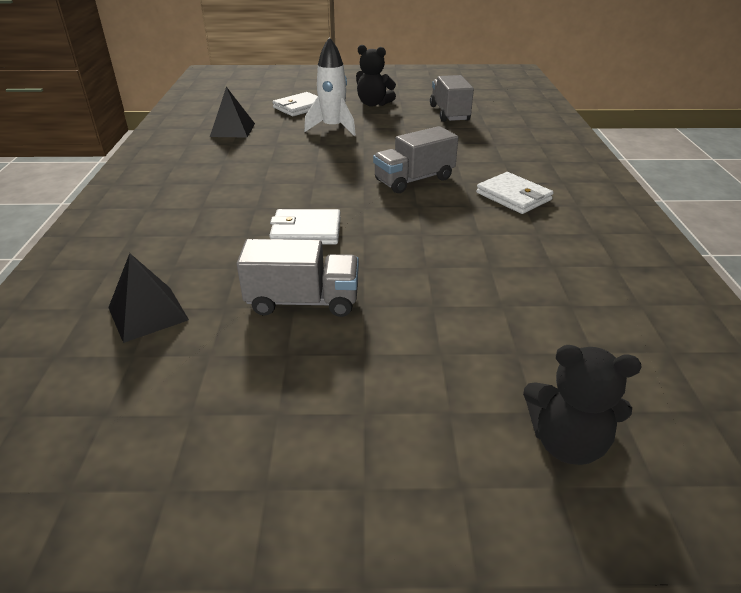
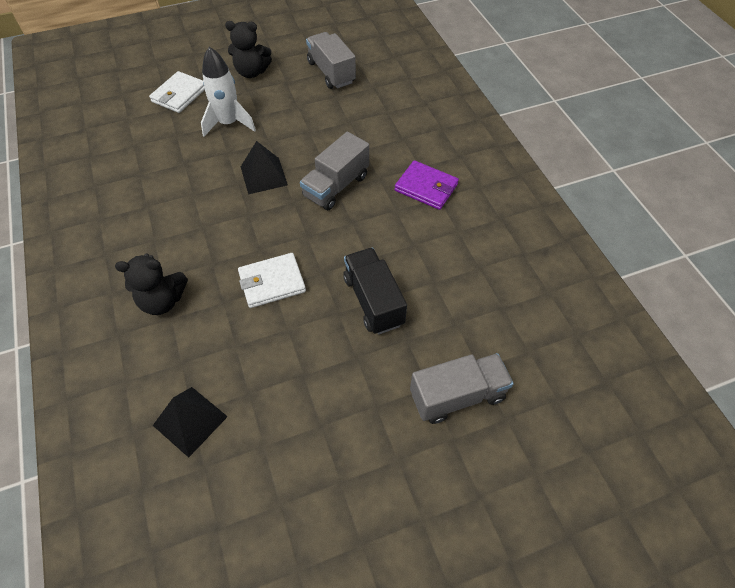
camera: 20 degrees left, 20 degrees up
black pyramid [210,87,255,138] -> black pyramid moved to [241,141,288,195]
grey truck [237,239,359,317] -> grey truck moved to [410,353,514,424]
white wallet [476,172,554,214] -> purple wallet [395,160,459,210]
black teddy bear [523,345,642,465] -> black teddy bear moved to [115,254,188,315]
none -> black truck [343,248,407,334]

